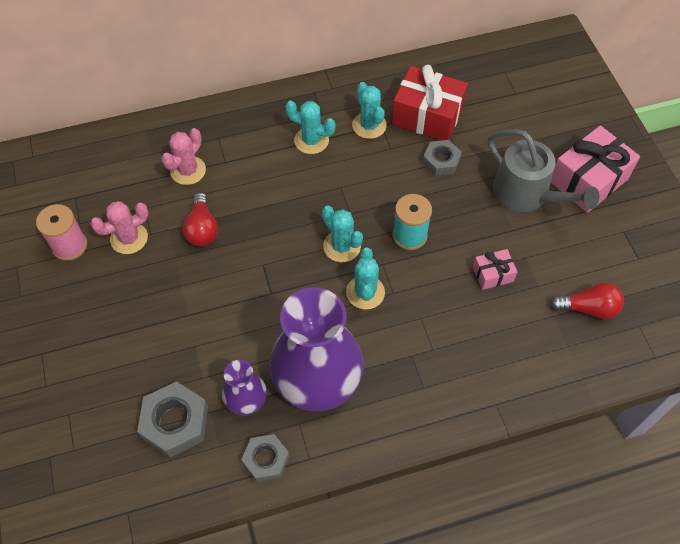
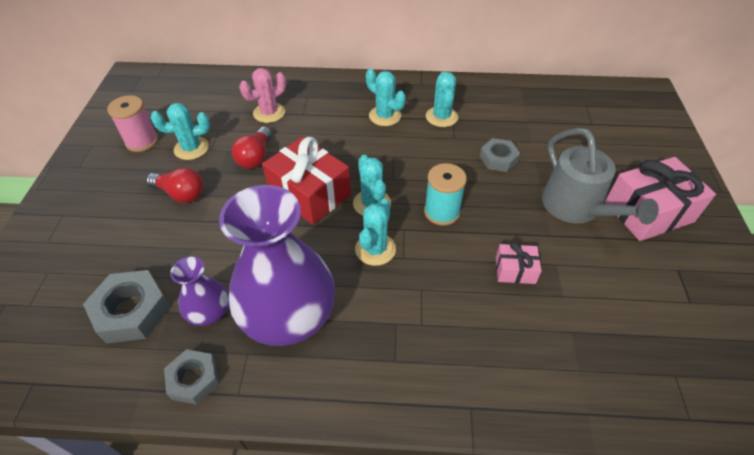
camera: 20 degrees right, 10 degrees down
pink cactus [90,201,149,254] -> turquoise cactus [151,103,210,160]
red gift [392,64,468,141] -> red gift moved to [262,137,351,225]
red light bulb [550,283,624,319] -> red light bulb moved to [146,168,203,203]

